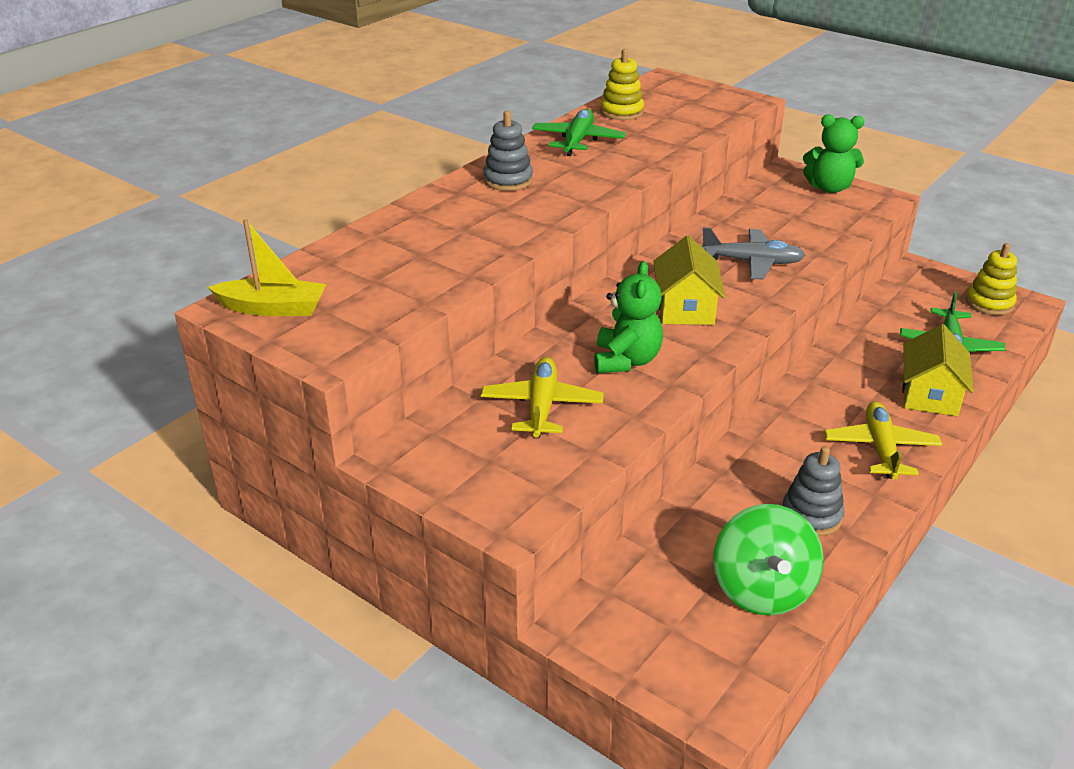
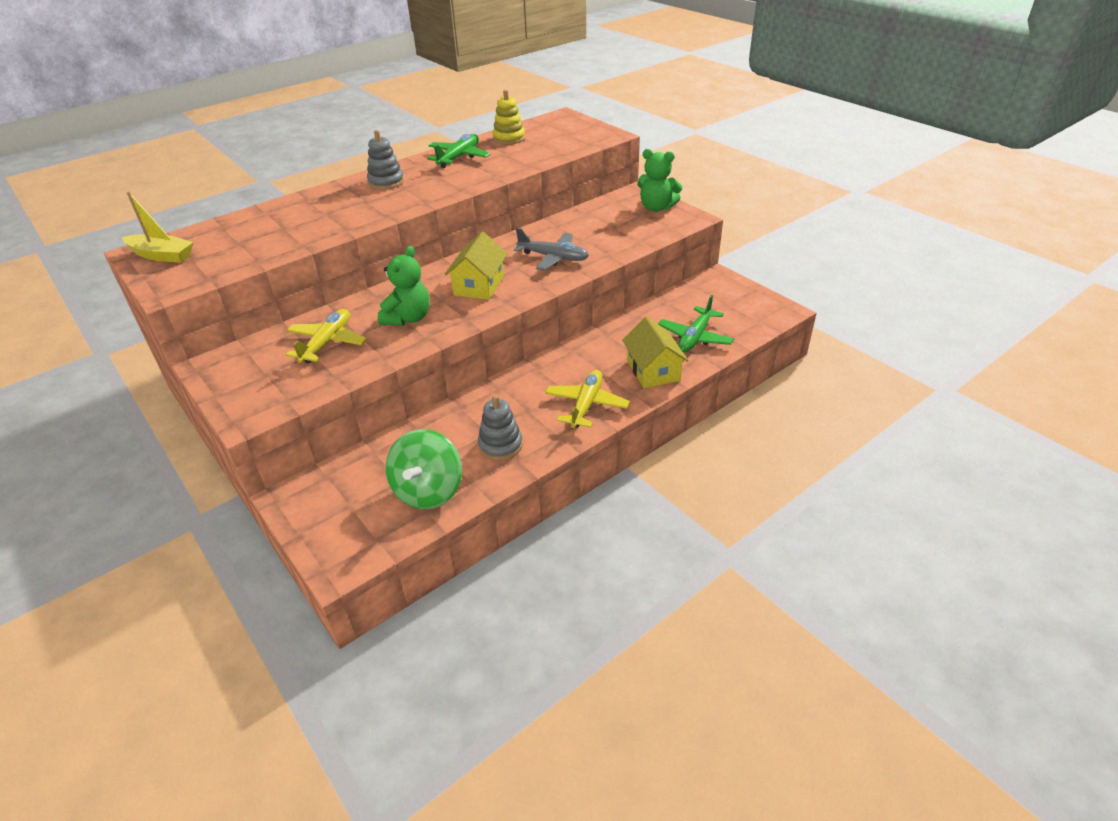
camera: 15 degrees right, 5 degrees up
yellow house [902,324,974,416] -> yellow house turned 45 degrees counterclockwise [622,317,688,388]
yellow stacking toy [966,243,1017,315] -> none

